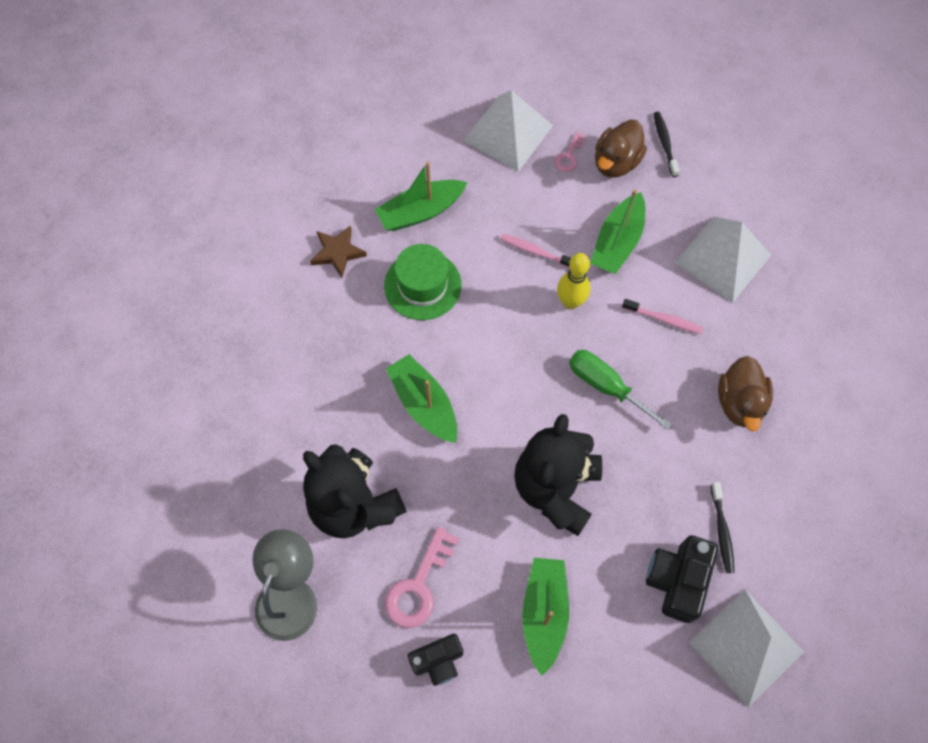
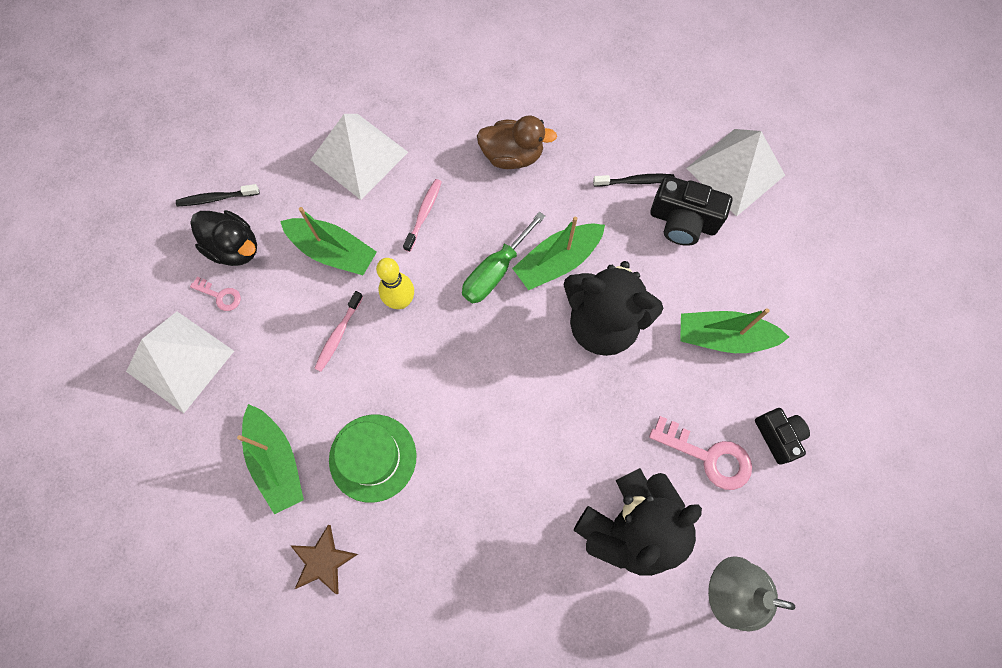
camera: 90 degrees left, 5 degrees up
green boat [386,354,457,443] -> green boat moved to [512,216,605,290]
brown duck [595,120,647,177] -> black duck [190,210,257,266]

